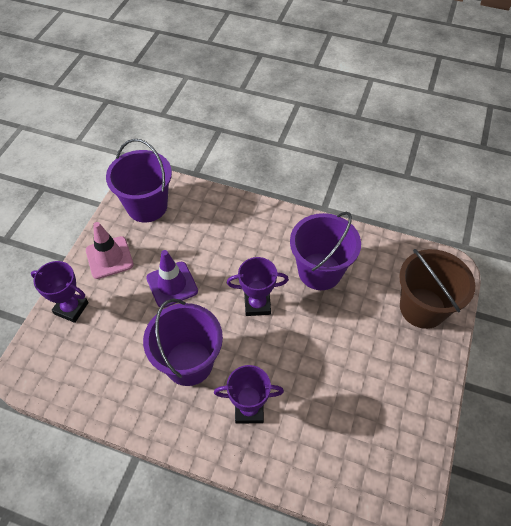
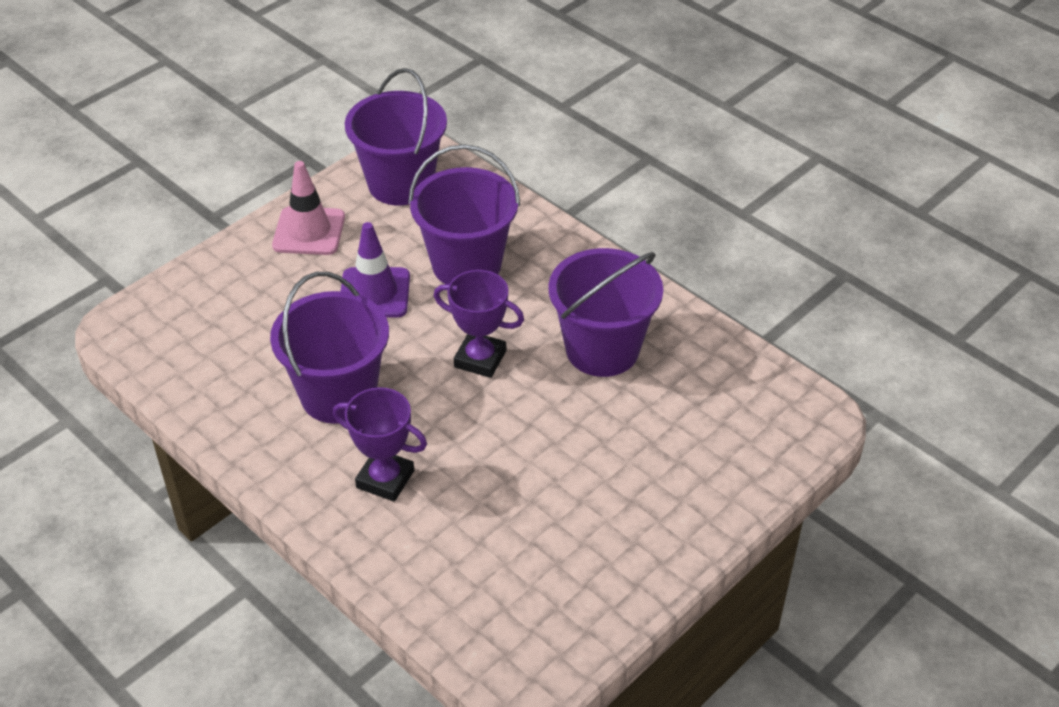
camera: 25 degrees right, 10 degrees down
purple trophy [31,261,89,323] -> none
brown bucket [399,249,475,329] -> none
none -> purple bucket [408,144,520,284]

